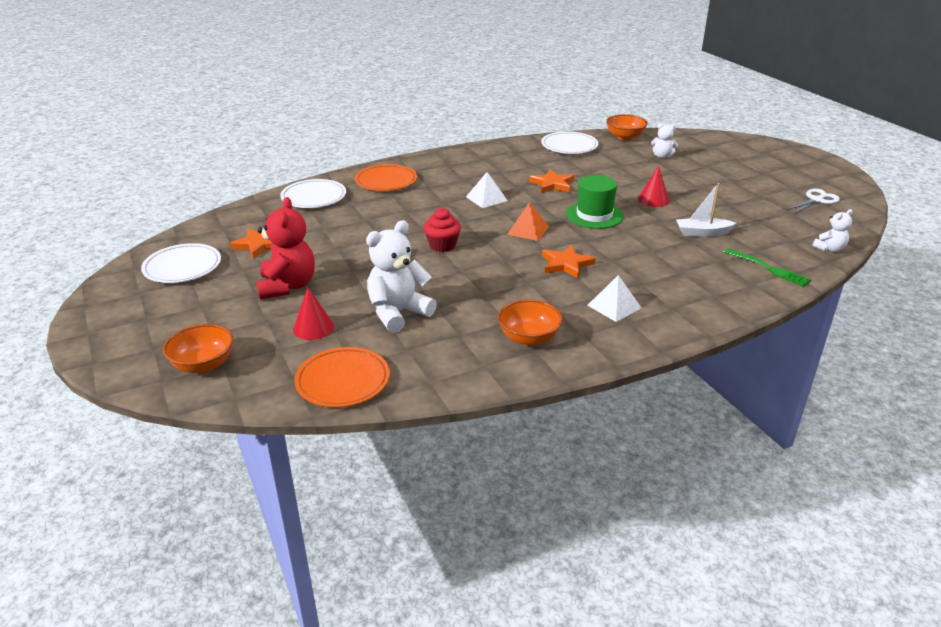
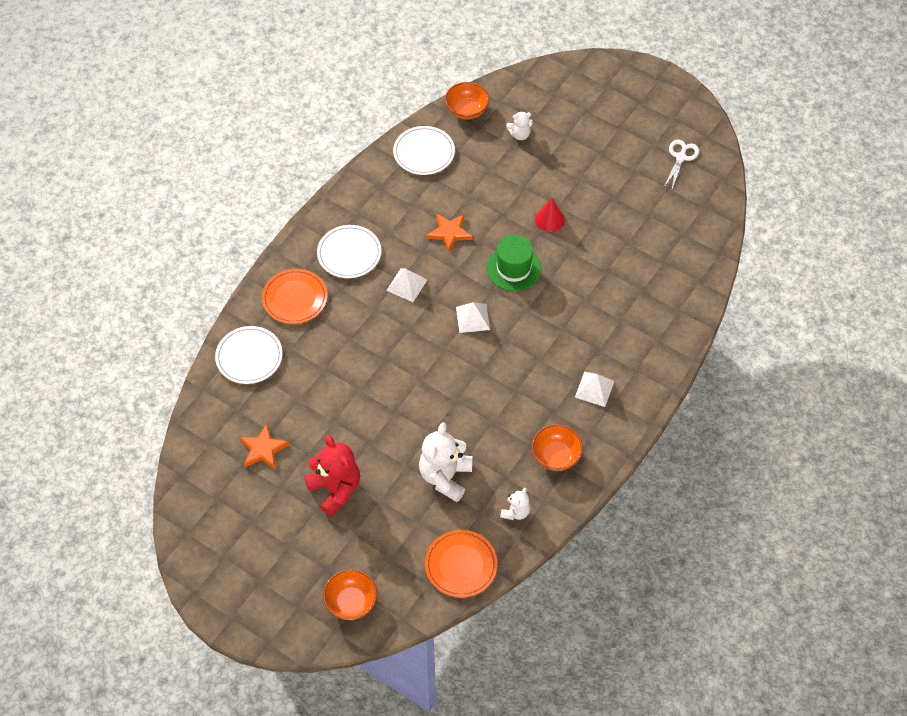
camera: 30 degrees left, 25 degrees up
white plate [141,243,221,283] -> white plate moved to [317,225,381,278]
red cone [293,287,334,340] -> none
red cupcake [424,208,461,252] -> none
orange pyramid [507,202,549,241] -> white pyramid [456,302,490,333]
orange star [542,245,596,279] -> none
white boat [676,183,736,237] -> none
green fork [724,248,812,287] -> none
white teddy bear [812,209,853,252] -> white teddy bear moved to [500,488,530,520]

